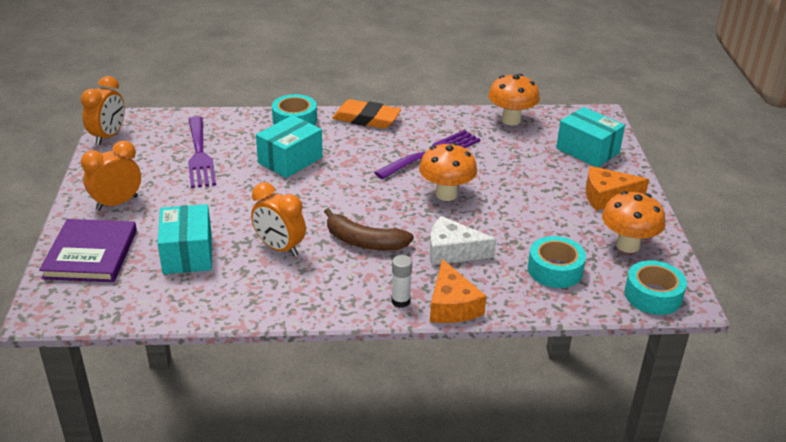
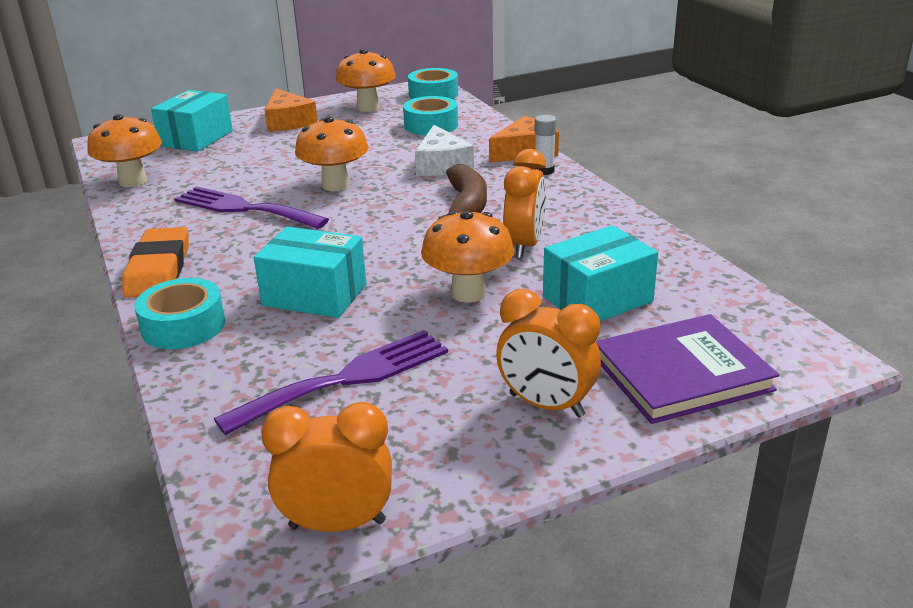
camera: 110 degrees left, 5 degrees down
none -> orange mushroom [421,211,514,303]

